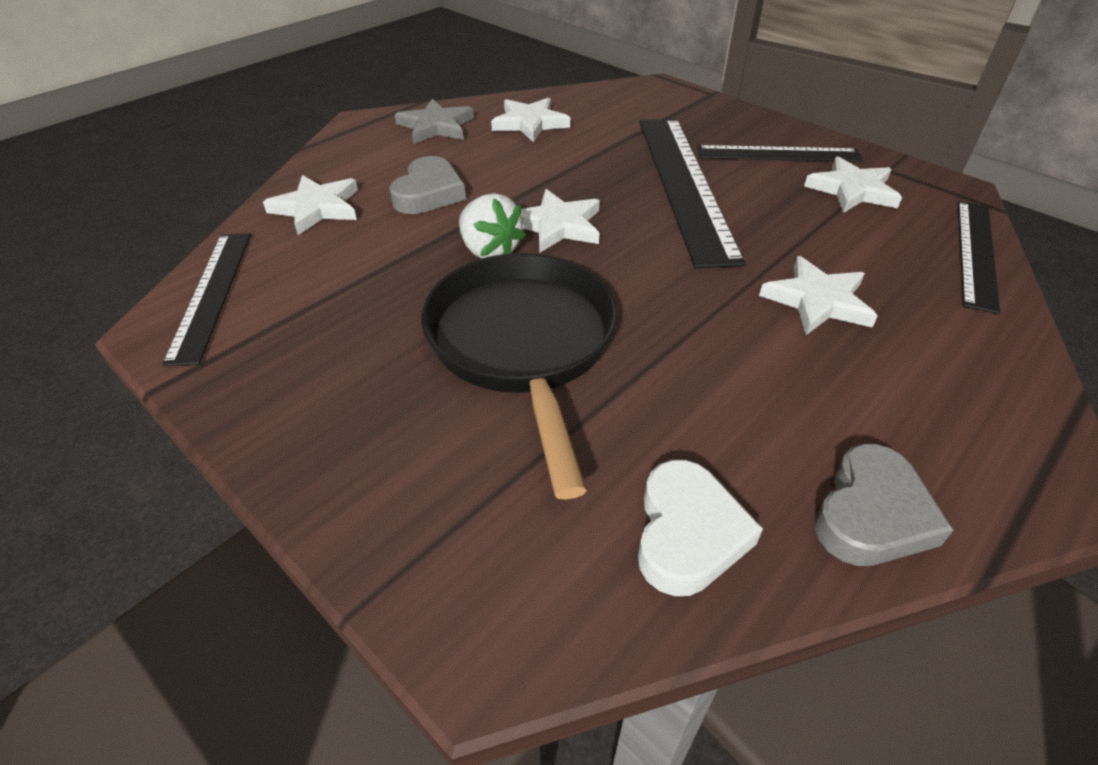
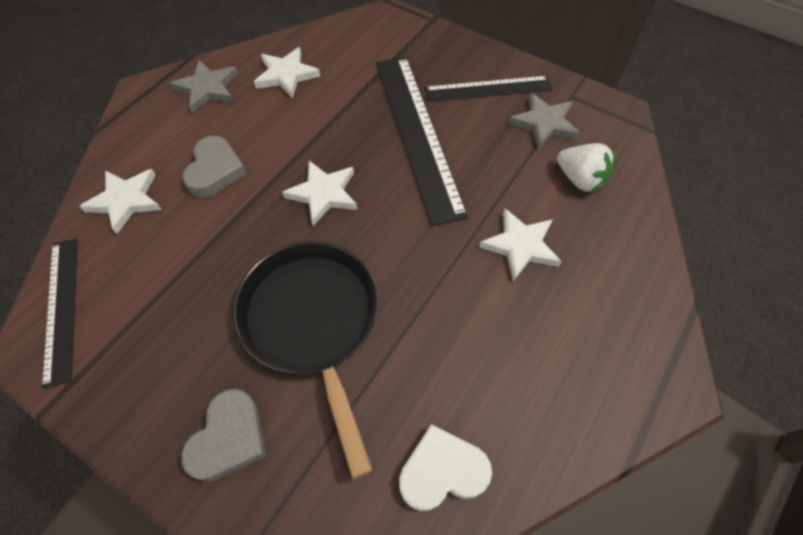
camera: 10 degrees left, 15 degrees up
white strawberry [459,193,526,259] -> white strawberry moved to [557,143,615,192]
white heart [638,460,763,596] -> white heart turned 105 degrees counterclockwise [399,424,492,511]
white star [804,156,902,213] -> grey star [509,93,580,149]
grey heart [814,444,954,566] -> grey heart moved to [181,389,266,482]
black ruler [958,201,1000,314] -> none

